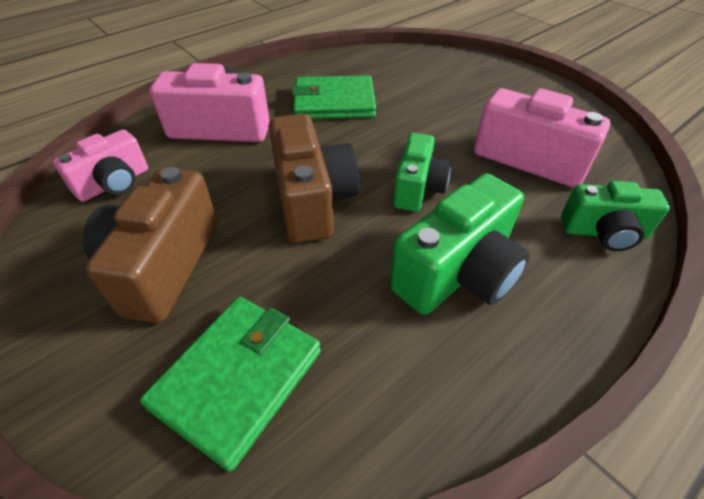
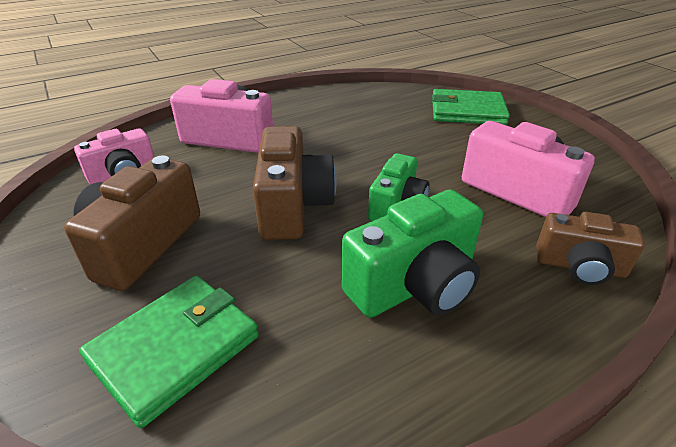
camera: 10 degrees right, 10 degrees down
green wallet [292,75,376,119] -> green wallet moved to [432,89,510,125]
green camera [561,181,670,251] -> brown camera [536,212,645,285]

